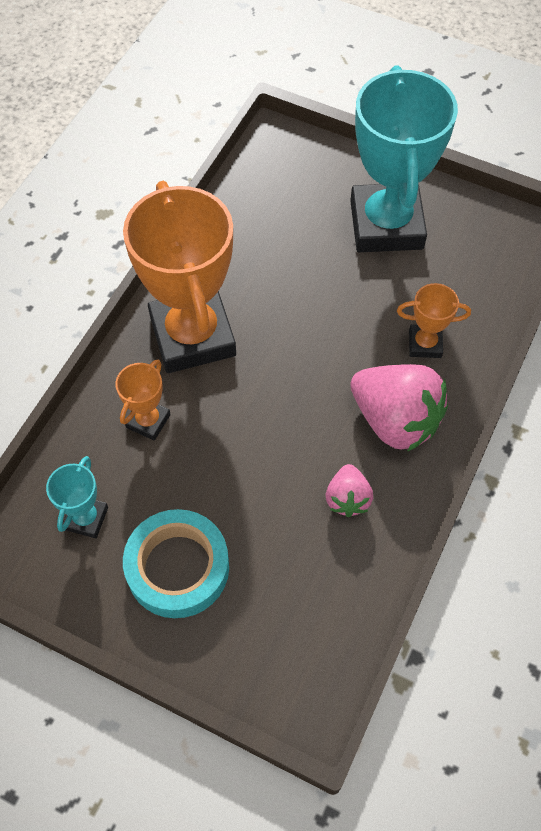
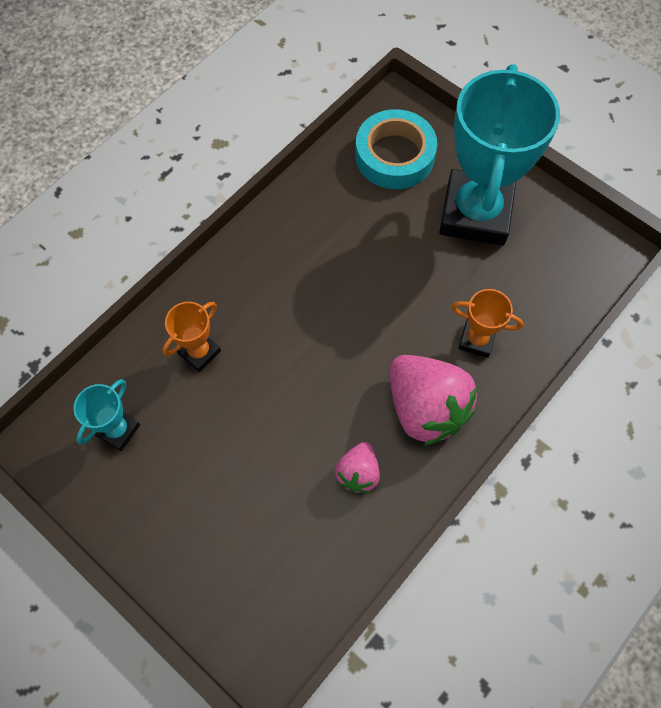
camera: 15 degrees right, 5 degrees up
orange trophy [123,181,236,373] -> none
turquoise tape [123,509,229,618] -> turquoise tape moved to [355,109,437,189]

